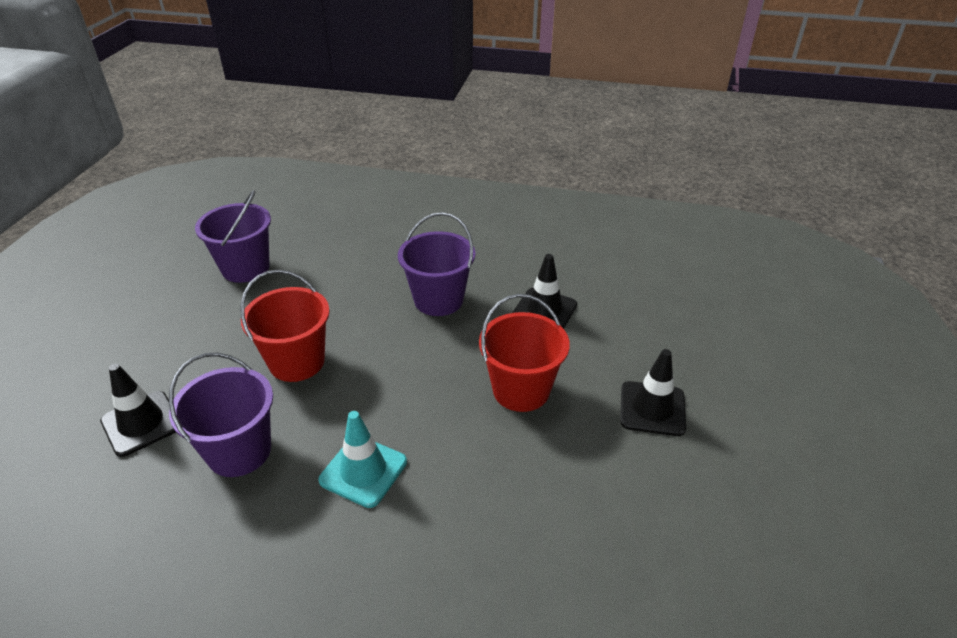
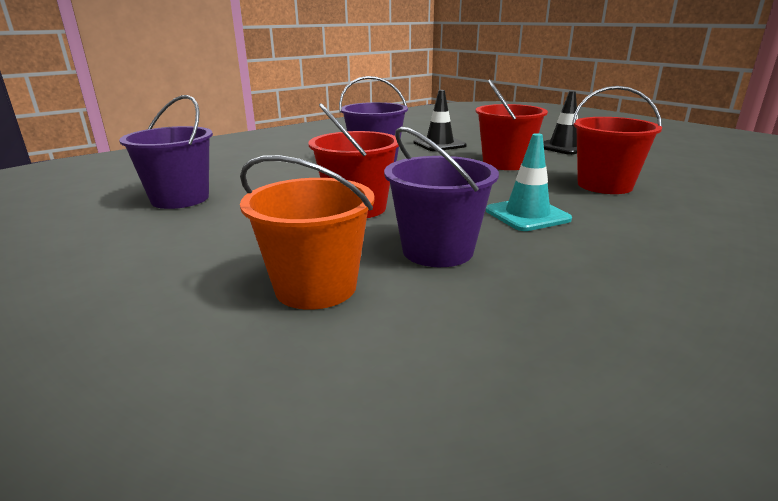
camera: 50 degrees left, 15 degrees down
black traffic cone [100,364,176,457] -> orange bucket [240,155,374,310]
none -> red bucket [572,86,662,194]

